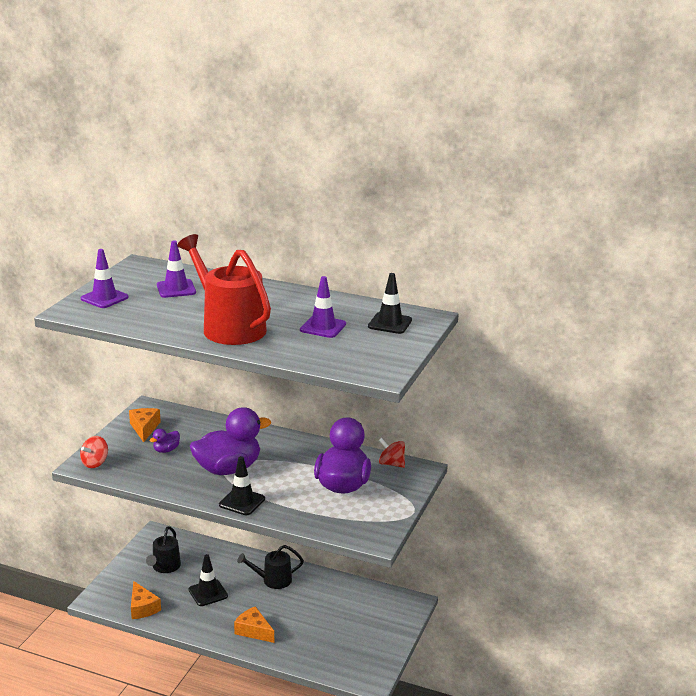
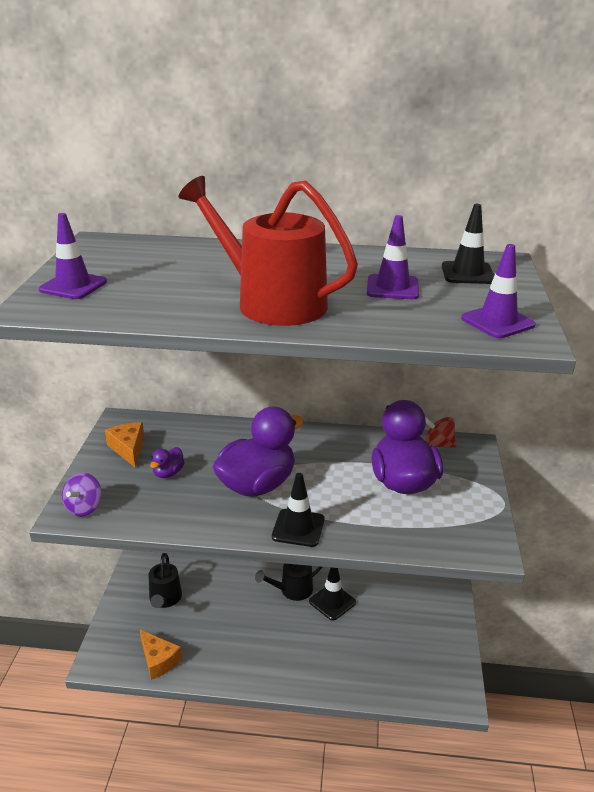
camera: 15 degrees left, 5 degrees up
red spinning top [80,436,108,468] -> purple spinning top [62,472,102,517]
purple traffic cone [157,240,196,298] -> purple traffic cone moved to [461,244,536,338]
black traffic cone [189,554,228,606] -> black traffic cone moved to [309,568,356,621]
orange cheese [234,606,274,643] -> none

